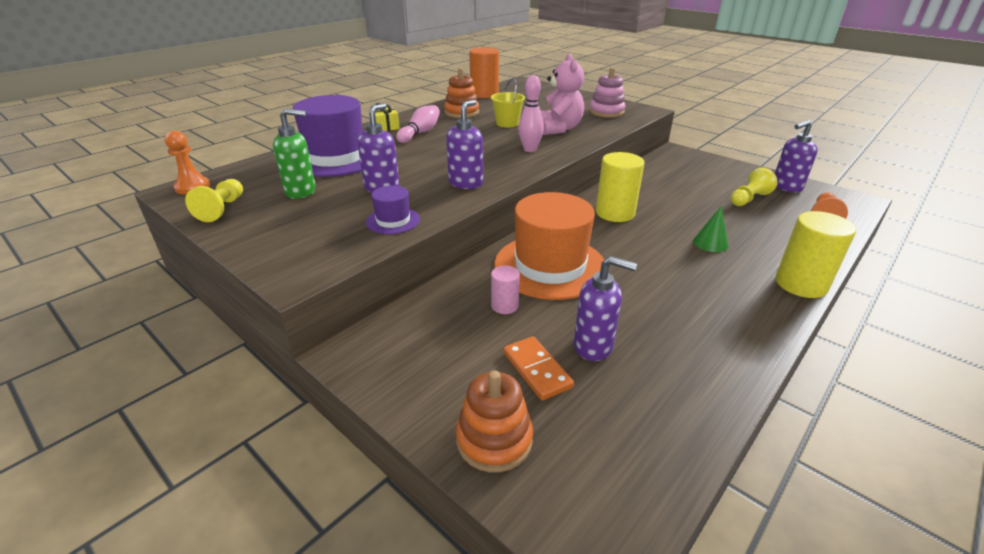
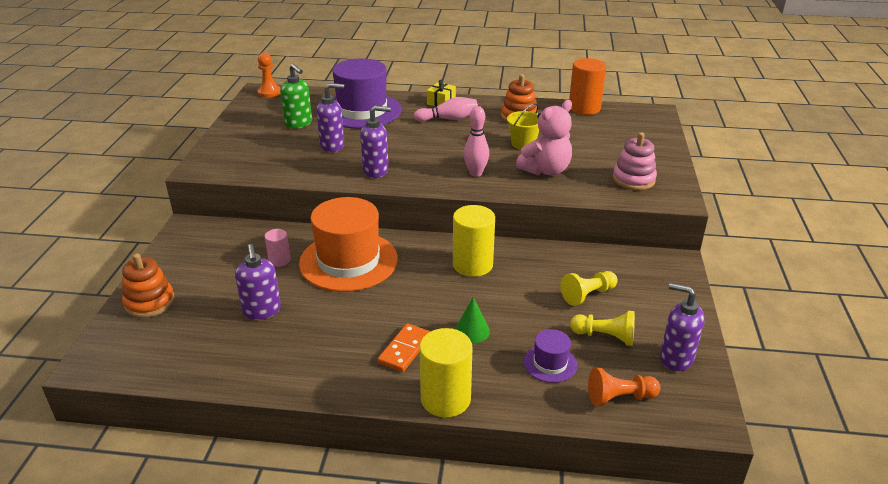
camera: 55 degrees right, 0 degrees up
yellow pawn [185,179,243,222] -> yellow pawn moved to [561,271,617,306]
purple hat [366,185,420,234] -> purple hat moved to [524,329,577,383]
orange domino [504,336,574,401] -> orange domino moved to [378,323,431,372]

